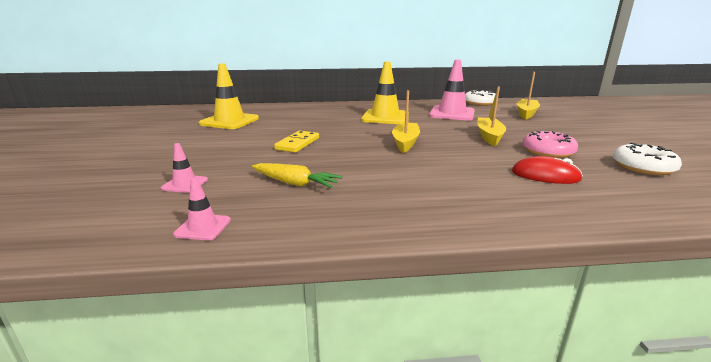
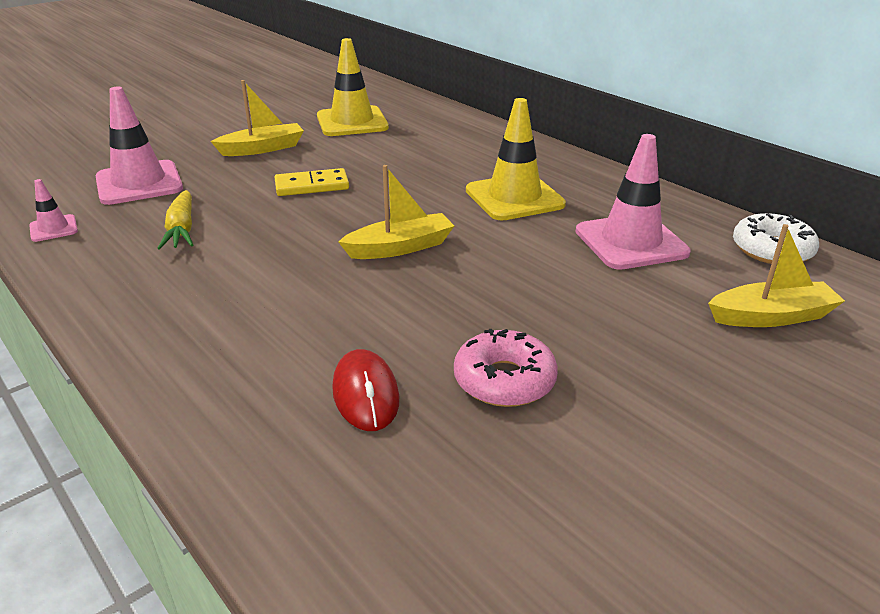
camera: 55 degrees right, 10 degrees up
pink traffic cone [161,143,208,193] -> pink traffic cone [95,86,183,205], size x2.05
yellow boat [477,86,506,146] -> yellow boat moved to [210,80,304,156]
white donut [613,143,682,175] -> none

